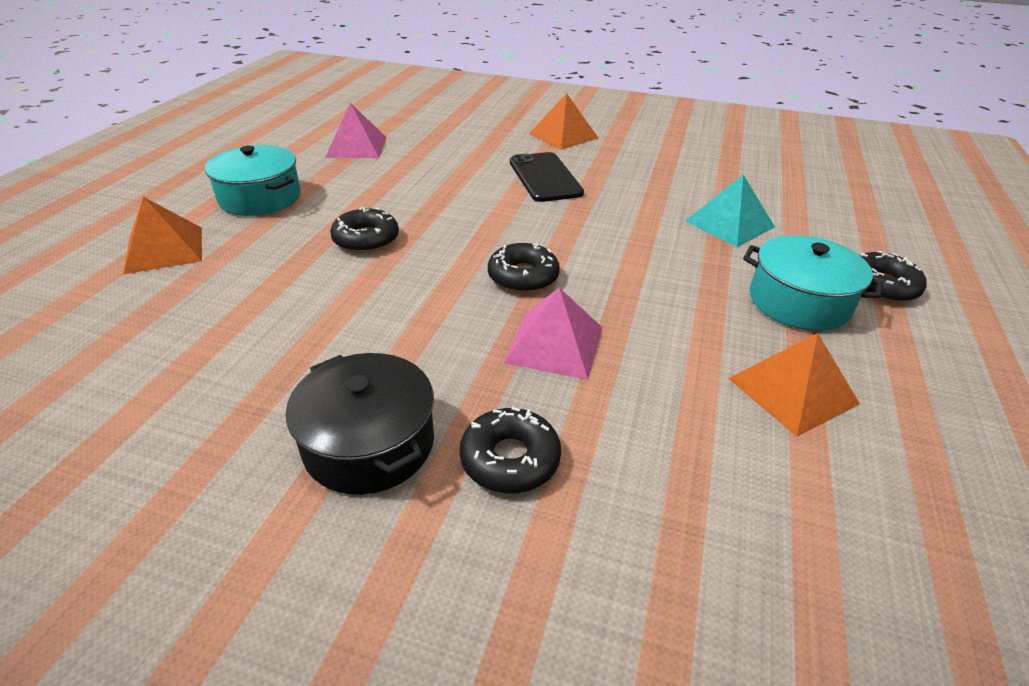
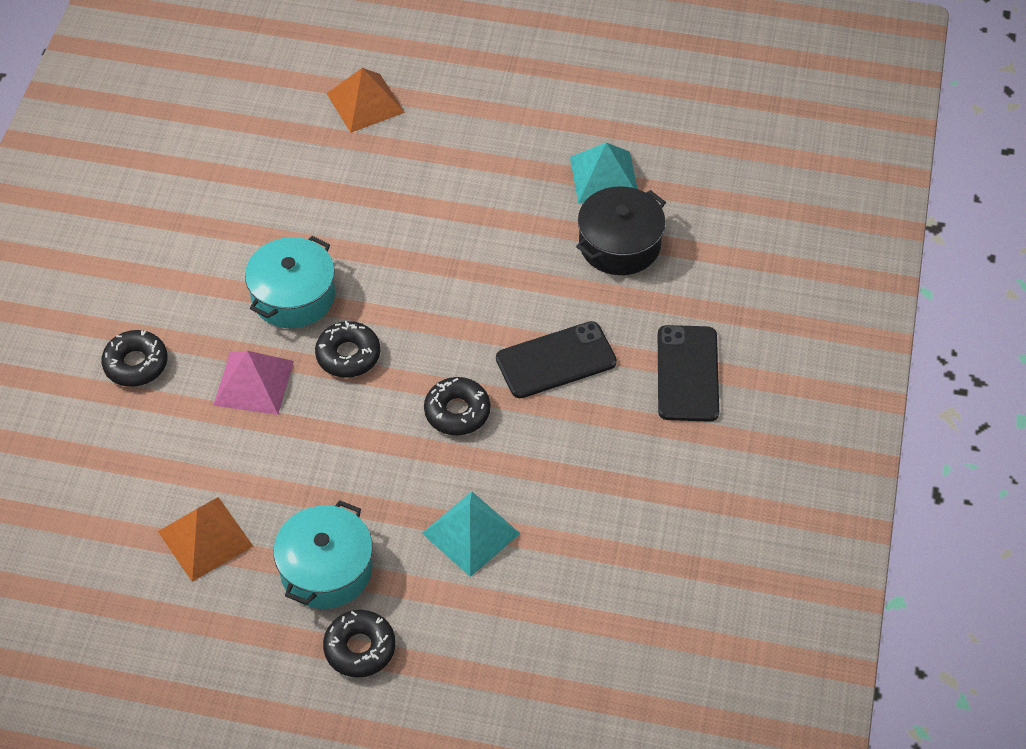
camera: 85 degrees right, 15 degrees up
turquoise pot [205,145,301,216] -> turquoise pot moved to [245,236,335,328]
black pot [286,353,434,495] -> black pot moved to [576,186,666,275]
pink pyramid [325,103,387,158] -> turquoise pyramid [570,142,637,203]
black donut [330,207,399,253] -> black donut moved to [424,377,490,435]
orange pyramid [529,93,598,150] -> black phone [658,325,719,422]

